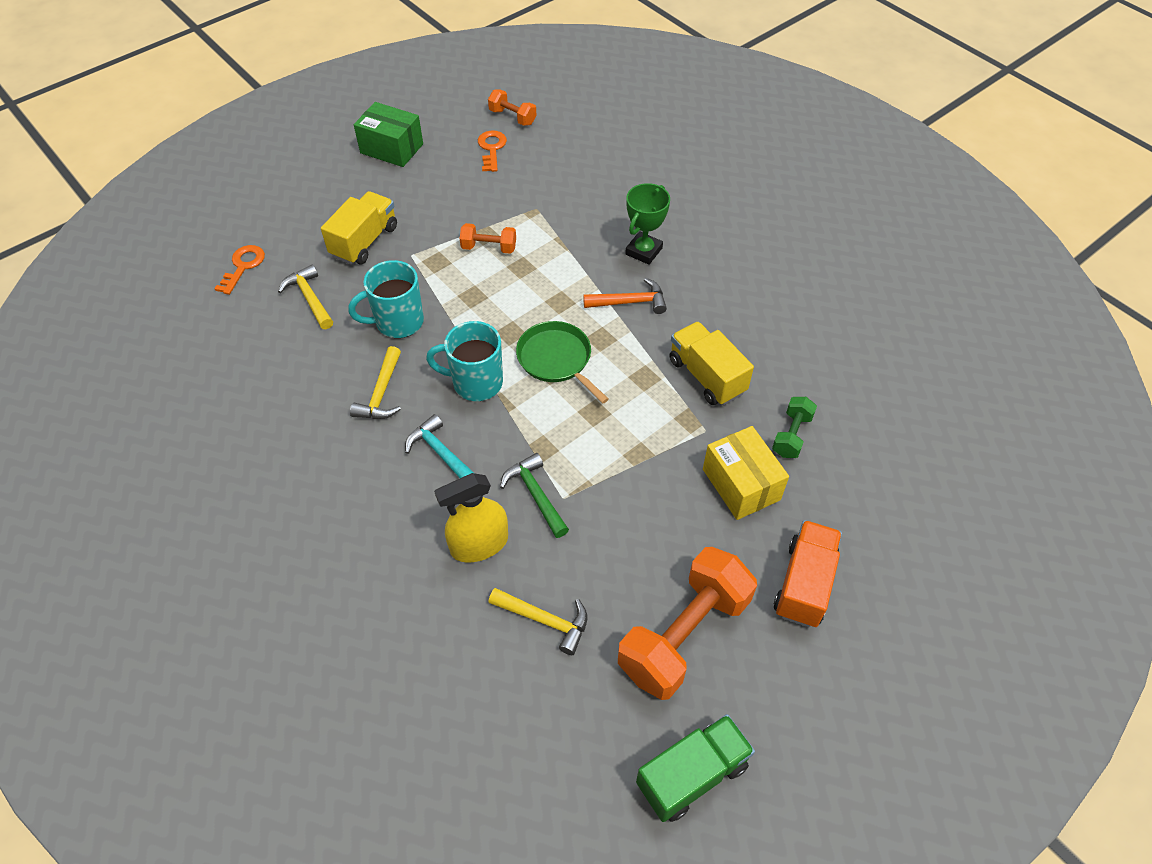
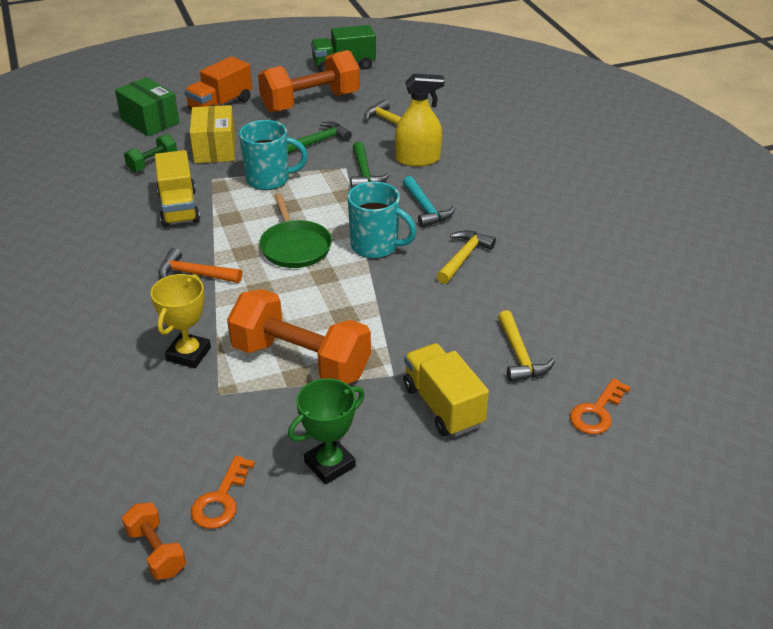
camera: 160 degrees left, 15 degrees down
yellow truck [321,191,397,265] -> yellow truck turned 105 degrees clockwise [403,343,489,437]
turquoise mug [348,260,424,338] -> turquoise mug moved to [239,120,308,190]
green box [354,102,423,167] -> green box moved to [115,77,179,136]
orange dumbbell [460,223,516,254] -> orange dumbbell [227,289,371,384], size x2.09
green trophy [625,183,670,265] -> green trophy moved to [288,378,365,484]
none -> yellow trophy [151,274,211,368]
none -> green hammer [288,122,352,154]

